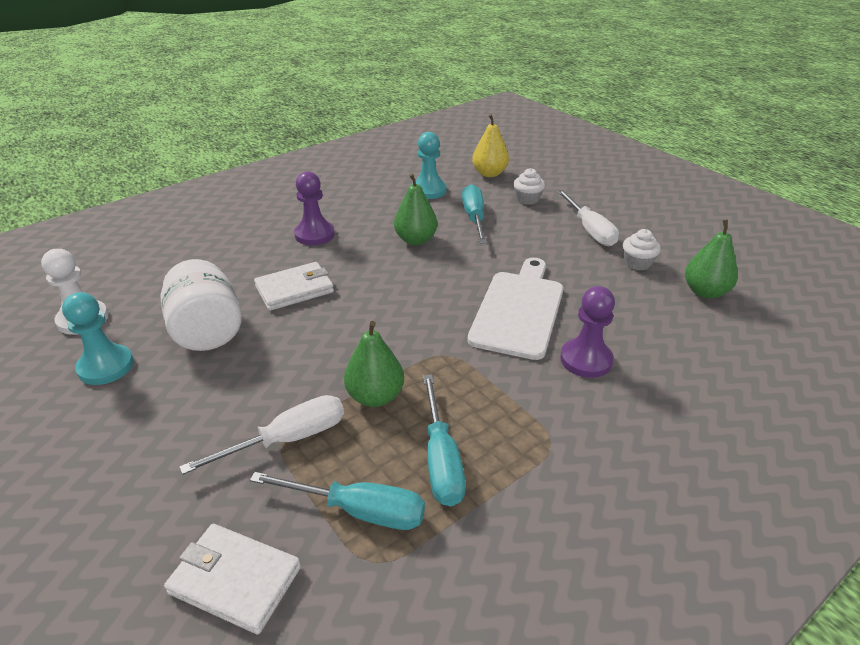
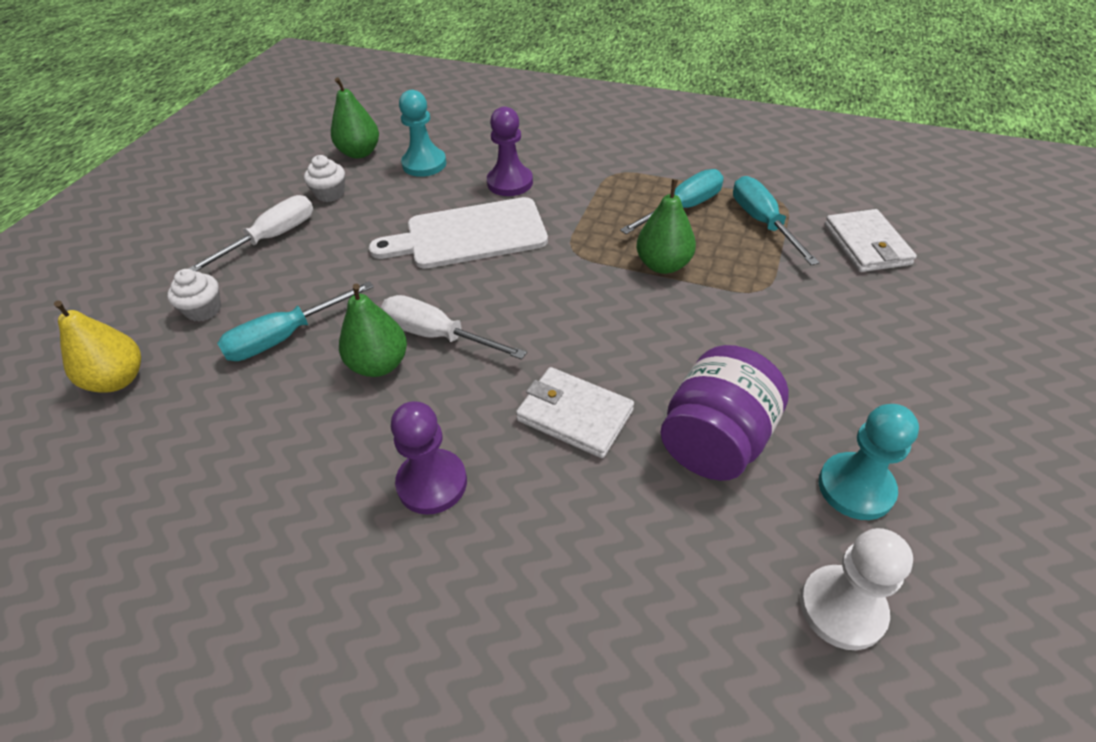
camera: 120 degrees left, 10 degrees up
white jar [161,259,242,351] -> purple jar [660,345,789,481]
white screwdriver [179,395,344,475] -> white screwdriver moved to [381,295,527,360]
turquoise pawn [412,132,447,199] -> turquoise pawn moved to [399,90,447,177]

